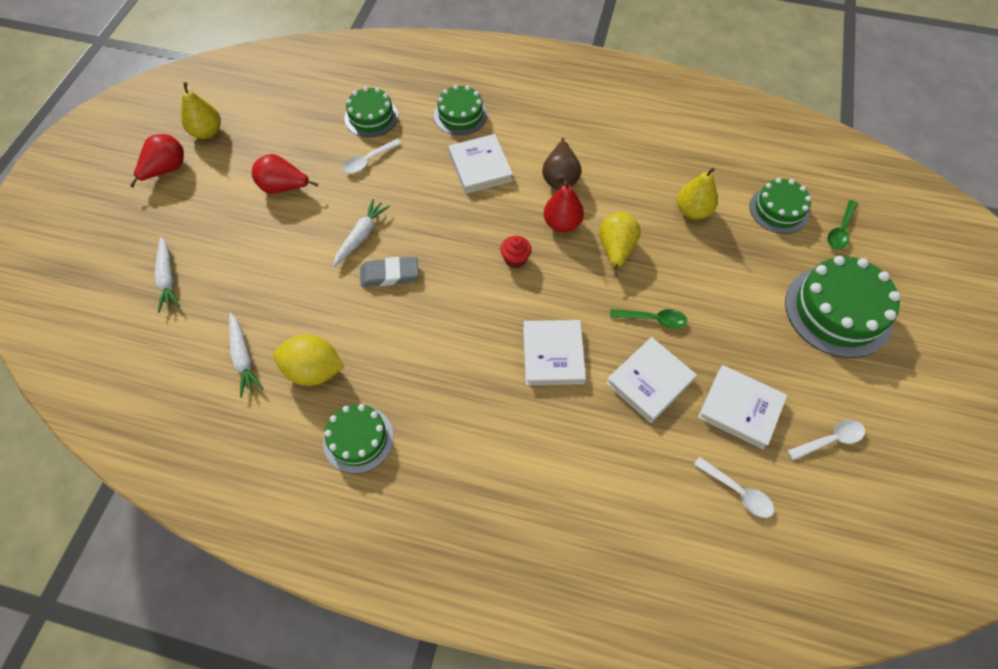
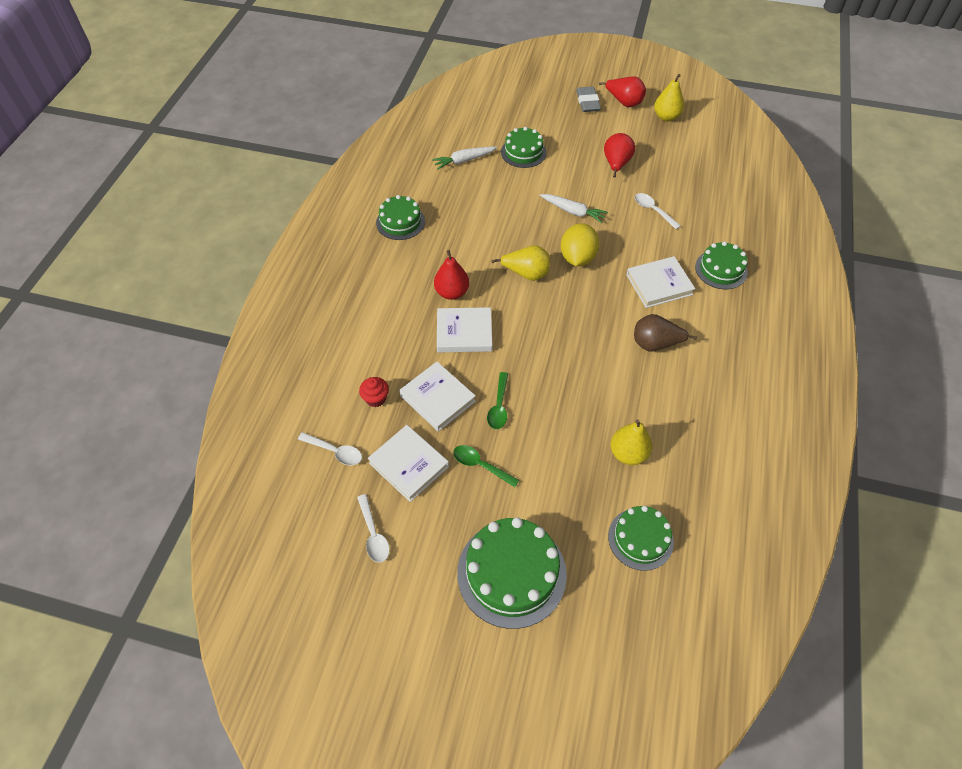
camera: 90 degrees right, 5 degrees down
white carrot [155,237,181,313] -> none
yellow lemon [273,334,344,386] -> yellow lemon moved to [561,223,599,266]
green cake [344,87,398,137] -> green cake moved to [501,127,546,168]
grey eraser [360,257,419,287] -> grey eraser moved to [576,87,601,112]
red cupcake [500,236,532,268] -> red cupcake moved to [359,377,389,407]
red pear [544,180,584,232] -> red pear moved to [434,250,469,300]
yellow pear [599,212,641,277] -> yellow pear moved to [491,245,550,281]
white spoon [694,457,774,518] -> white spoon turned 105 degrees counterclockwise [298,432,362,466]
white book [698,365,787,450] -> white book turned 75 degrees counterclockwise [368,425,449,502]
green spoon [827,200,858,250] -> green spoon moved to [453,445,519,487]

